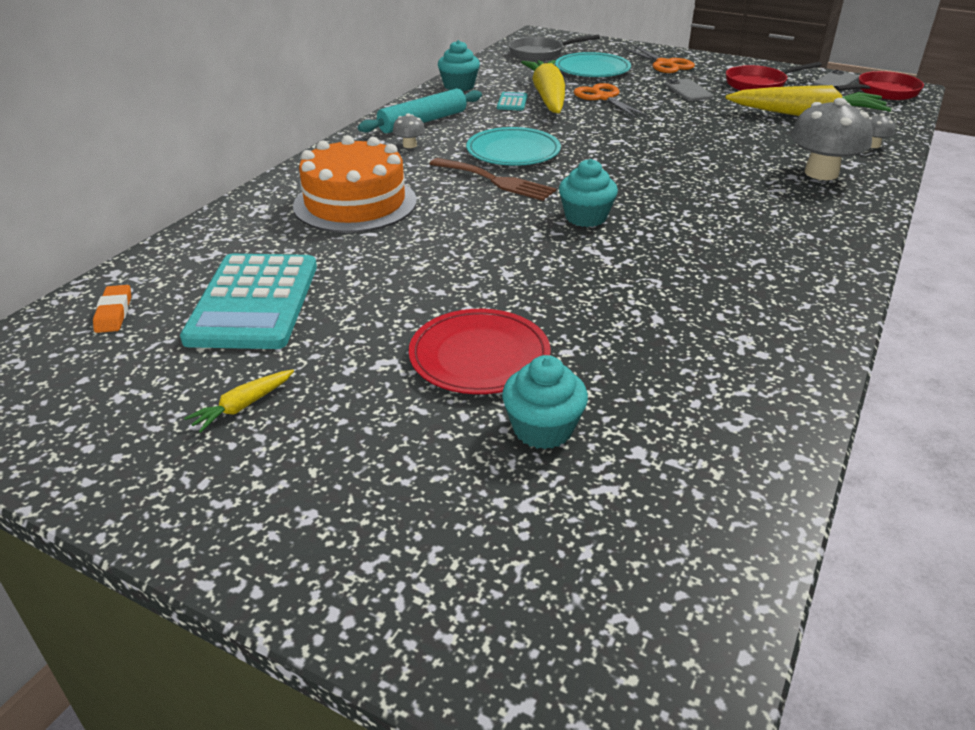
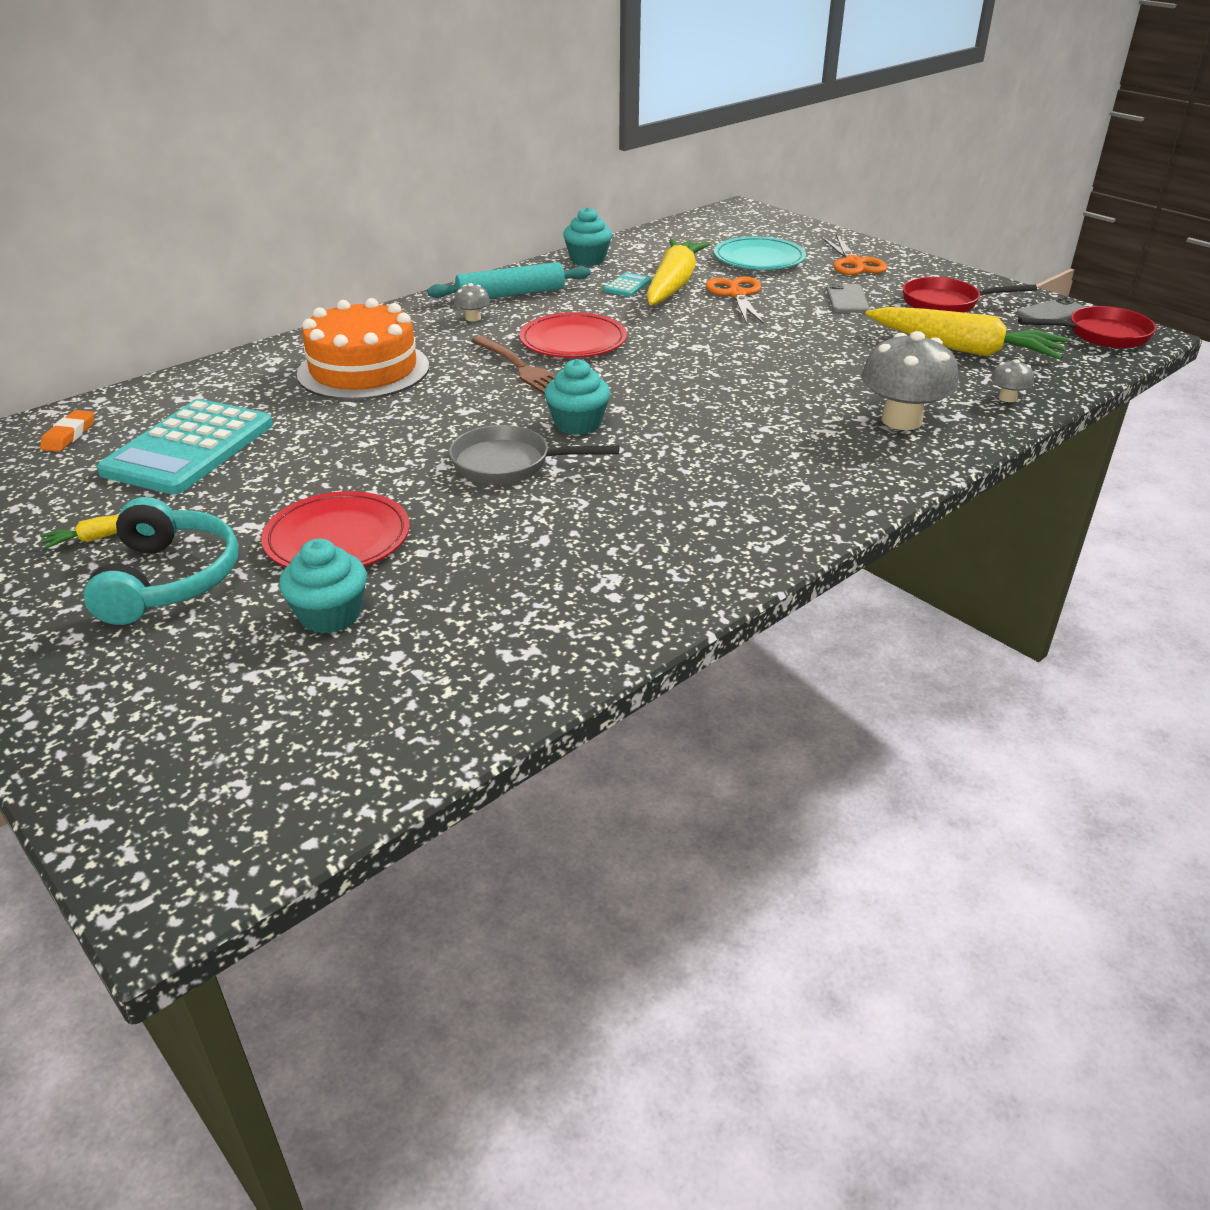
camera: 20 degrees right, 0 degrees up
turquoise plate [466,127,561,166] -> red plate [519,312,627,358]
grey pan [509,35,600,61] -> grey pan moved to [449,425,619,484]
none -> turquoise headphones [83,497,238,625]

